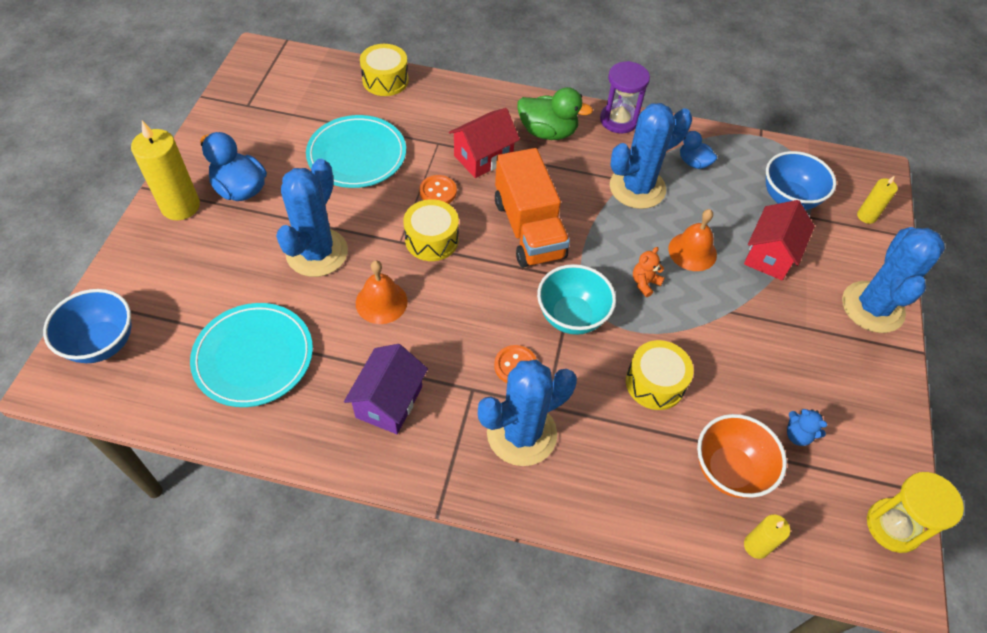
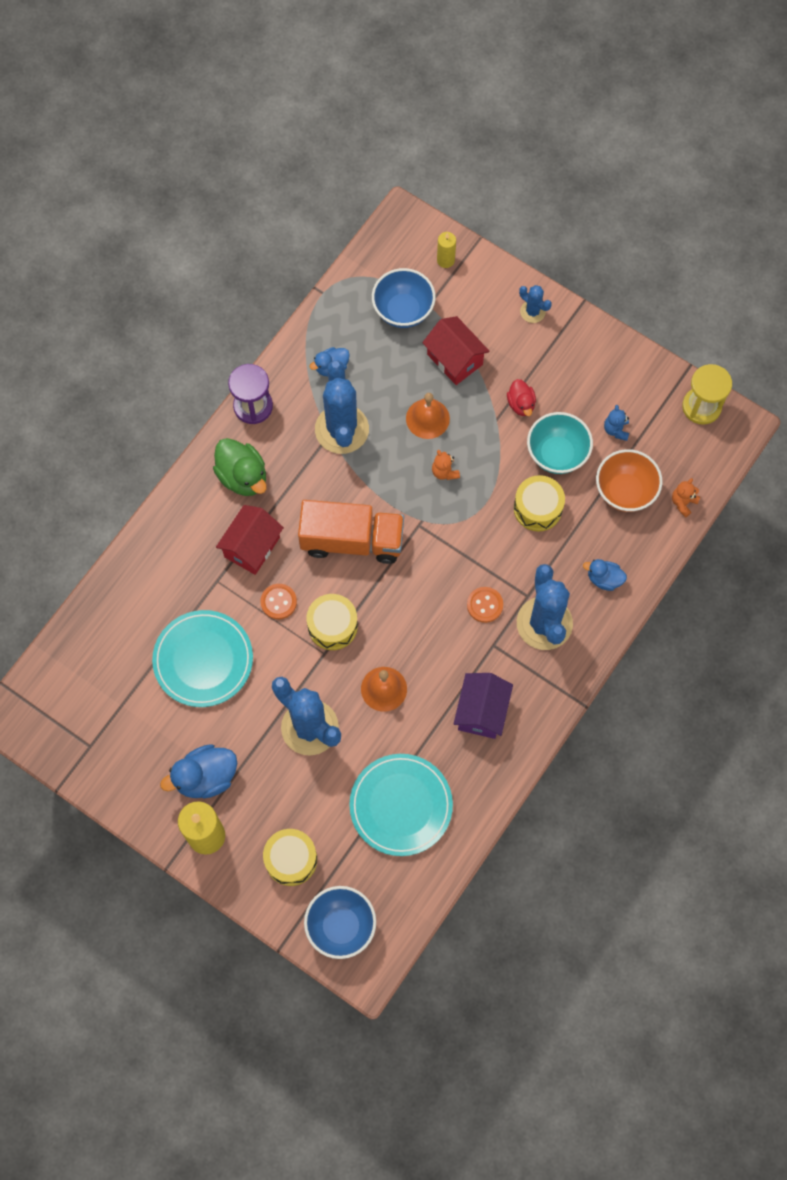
camera: 65 degrees left, 15 degrees up
purple house [344,344,428,434] -> purple house turned 60 degrees clockwise [454,673,513,739]
yellow drum [360,44,409,96] -> yellow drum moved to [263,829,317,886]
red house [449,108,520,178] -> red house turned 45 degrees clockwise [216,505,284,575]
green duck [517,87,593,140] -> green duck turned 105 degrees clockwise [213,438,267,496]
turquoise bowl [537,264,616,335] -> turquoise bowl moved to [527,412,593,474]
yellow candle [744,514,790,559] -> orange teddy bear [672,478,700,518]
blue teddy bear [787,409,827,446] -> blue teddy bear turned 120 degrees clockwise [604,405,629,441]
blue cactus [842,227,945,333] -> blue cactus [519,285,552,323], size x0.48
none -> red duck [507,379,536,416]
none -> blue duck [583,559,627,591]

